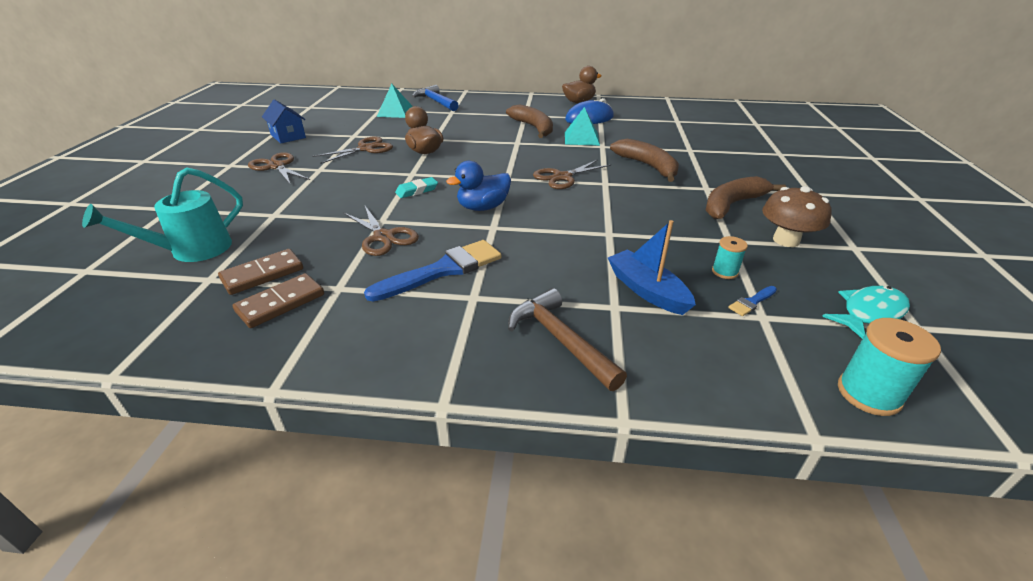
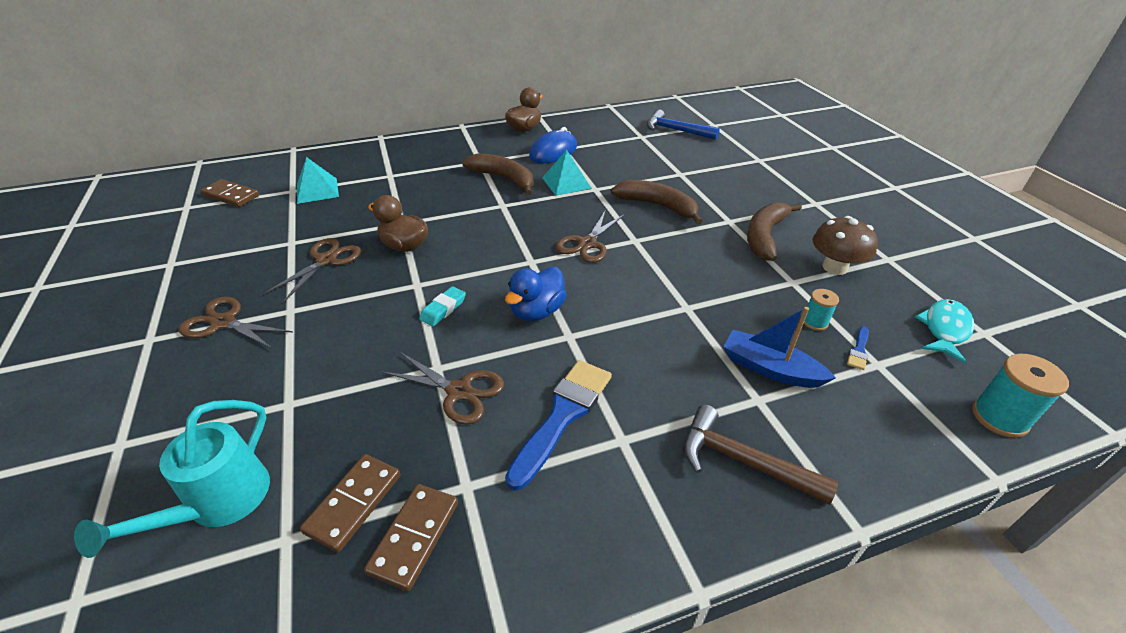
camera: 25 degrees left, 5 degrees up
blue house [262,99,306,143] -> none
blue hammer [412,85,459,111] -> blue hammer moved to [647,110,720,140]
none -> brown domino [201,179,259,207]

